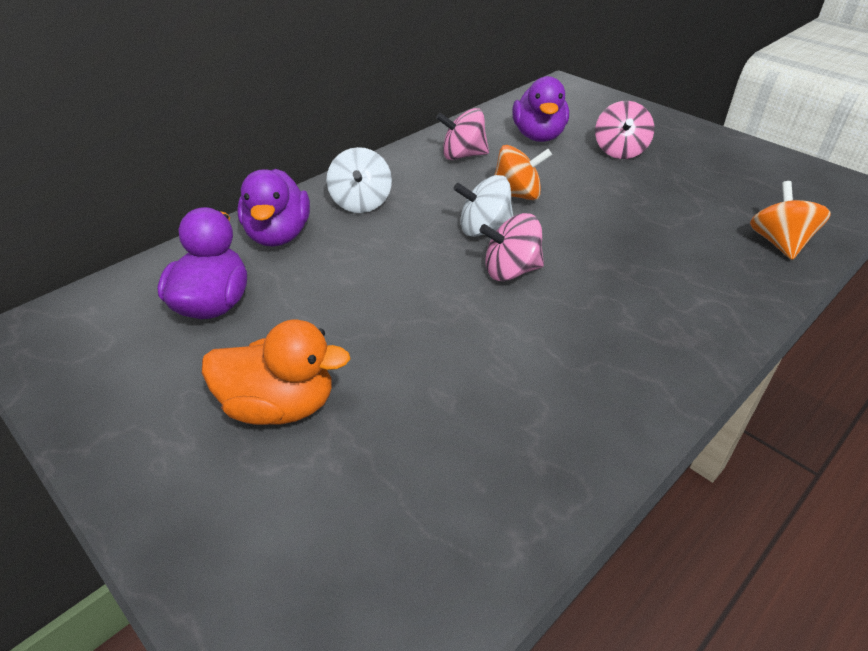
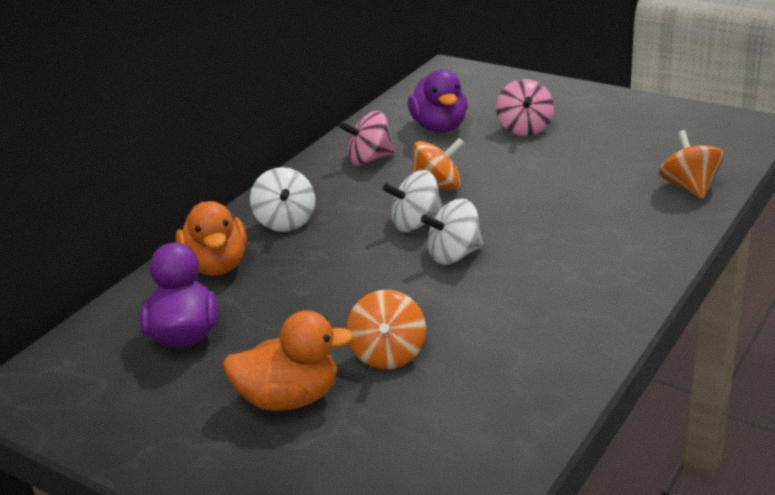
camera: 10 degrees left, 10 degrees down
purple duck [237,169,310,246] -> orange duck [176,201,247,276]
pink spinning top [479,213,544,281] -> white spinning top [421,199,483,265]
none -> orange spinning top [347,290,426,370]

